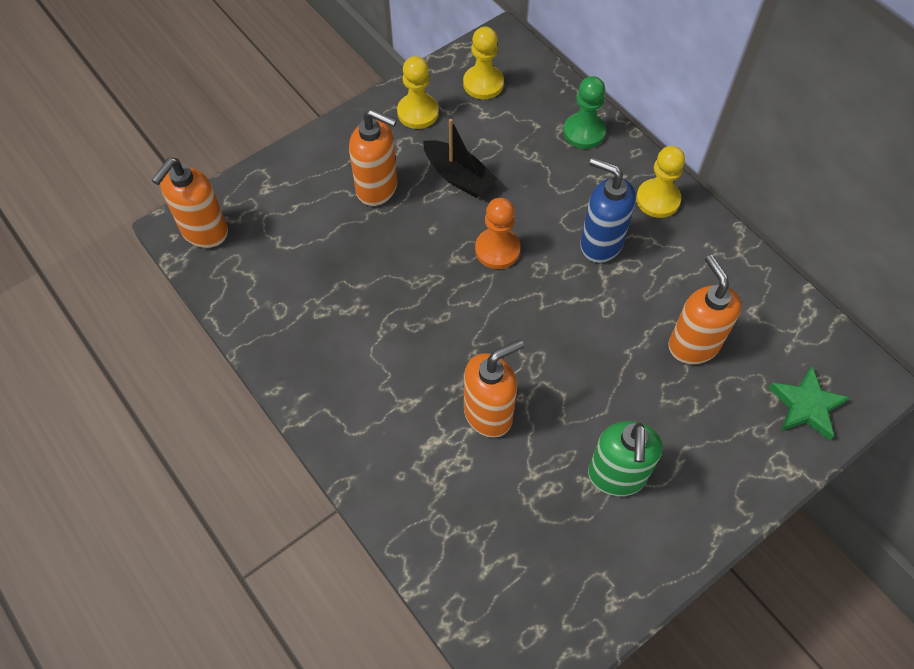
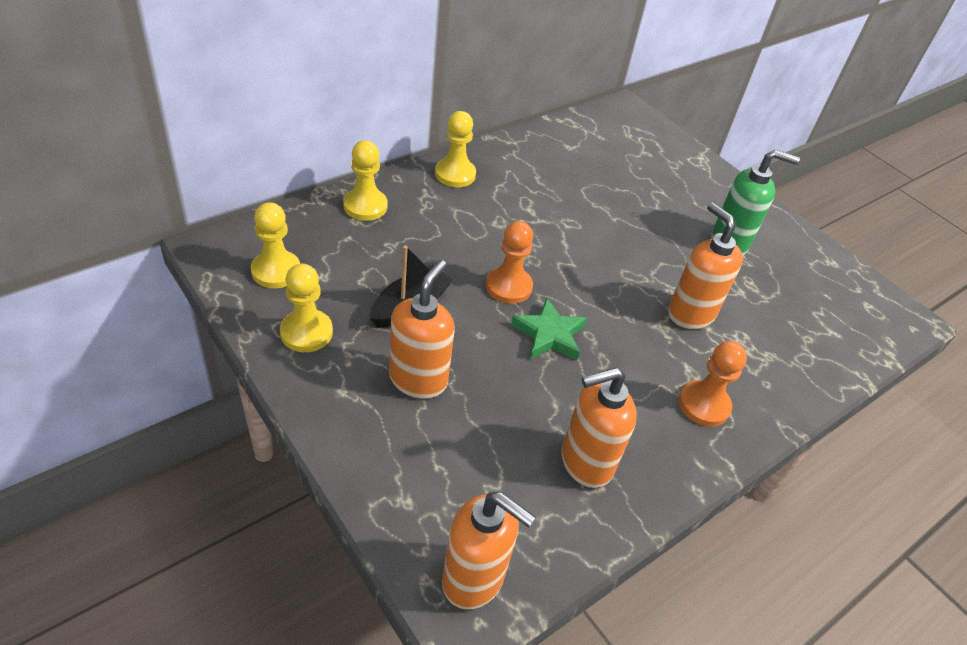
camera: 95 degrees left, 15 degrees down
green pawn [563,76,606,149] -> yellow pawn [343,140,387,221]
blue soap dispenser [580,157,636,263] -> none
orange soap dispenser [668,255,742,364] -> orange soap dispenser moved to [561,368,637,488]
green star [769,366,850,441] -> green star moved to [511,298,587,360]
none -> orange pawn [679,341,747,427]

